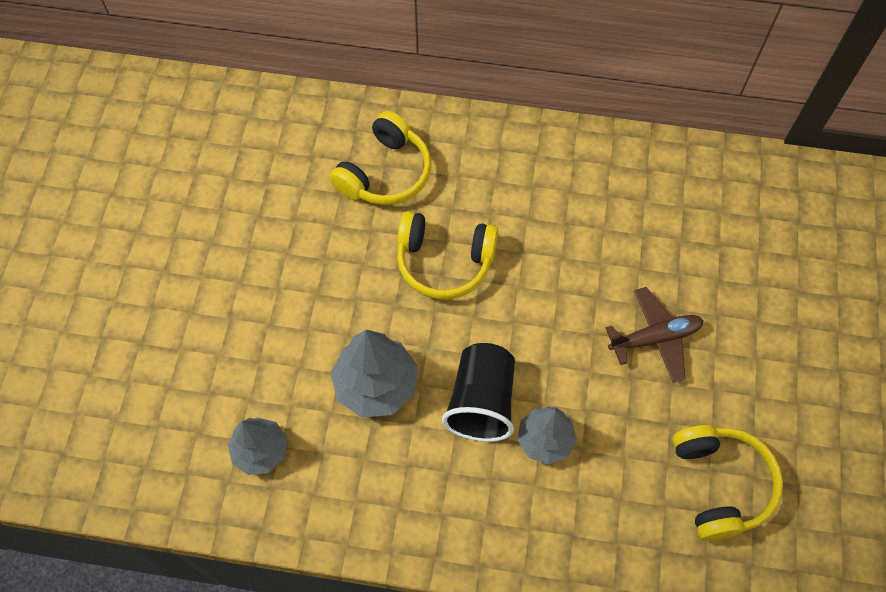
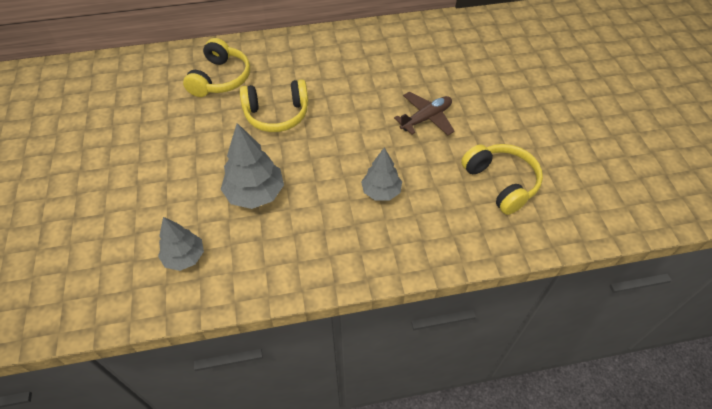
camera: 20 degrees left, 10 degrees down
black cup [442,343,515,442] -> none

